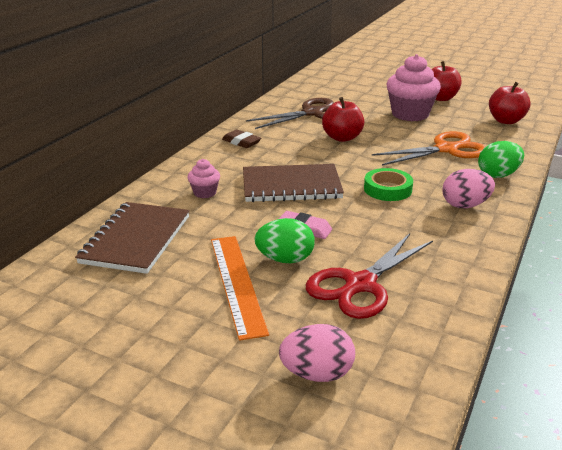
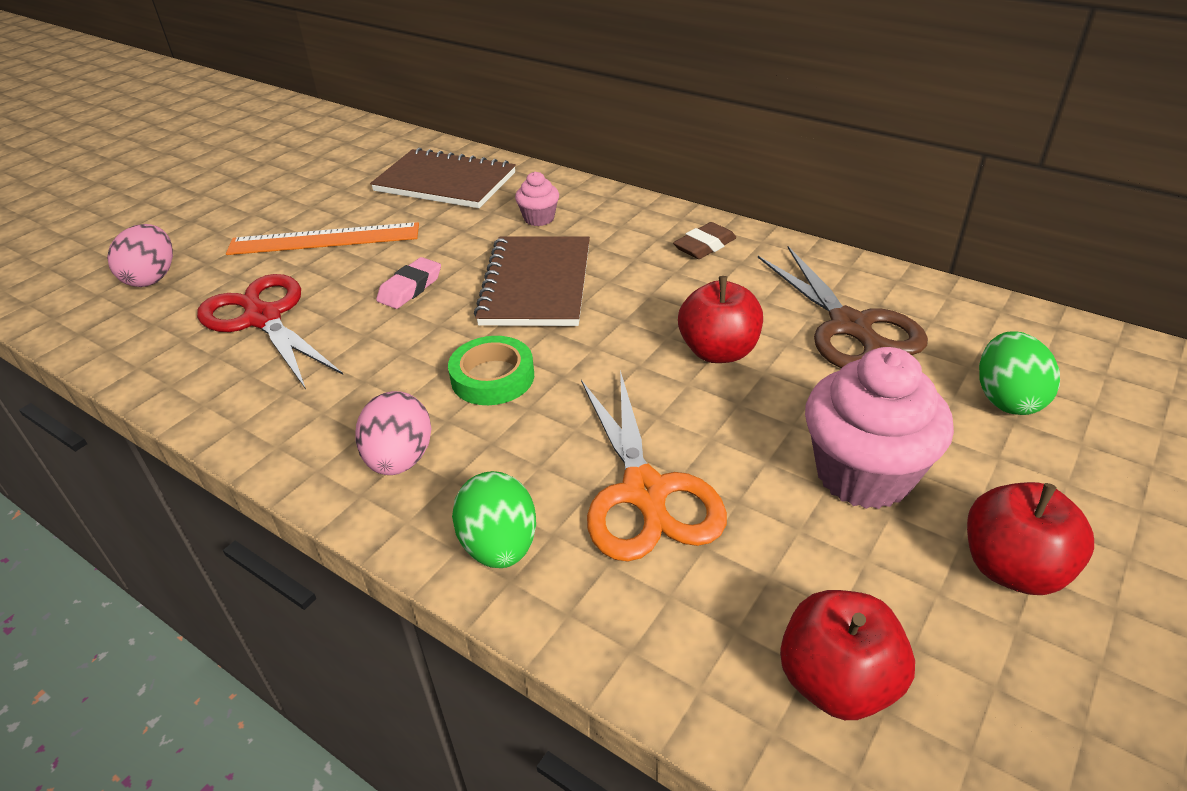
camera: 100 degrees right, 10 degrees up
green egg [254,218,315,263] -> green egg moved to [979,331,1060,415]

